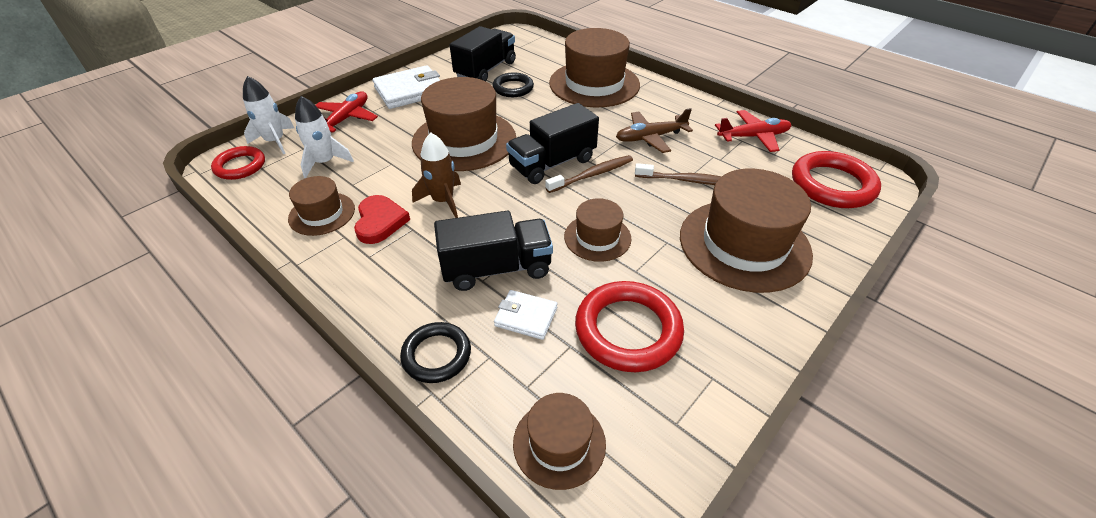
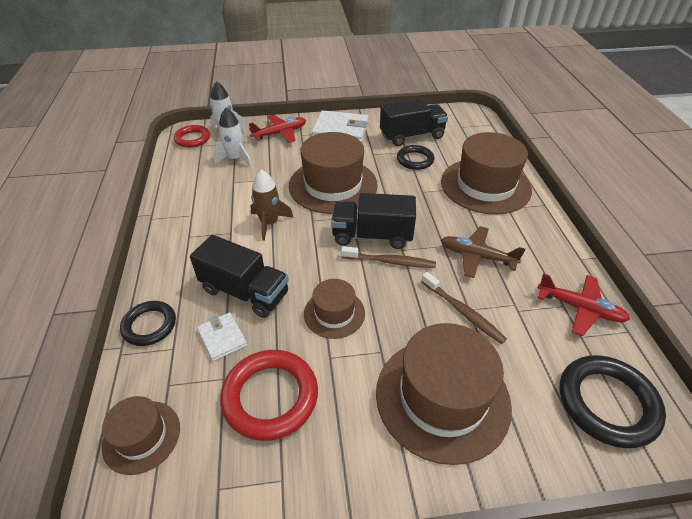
camera: 40 degrees right, 0 degrees up
brown hat [288,176,355,236] -> none
red heart [354,195,410,244] -> none
red ring [792,151,881,208] -> black ring [559,355,666,448]

